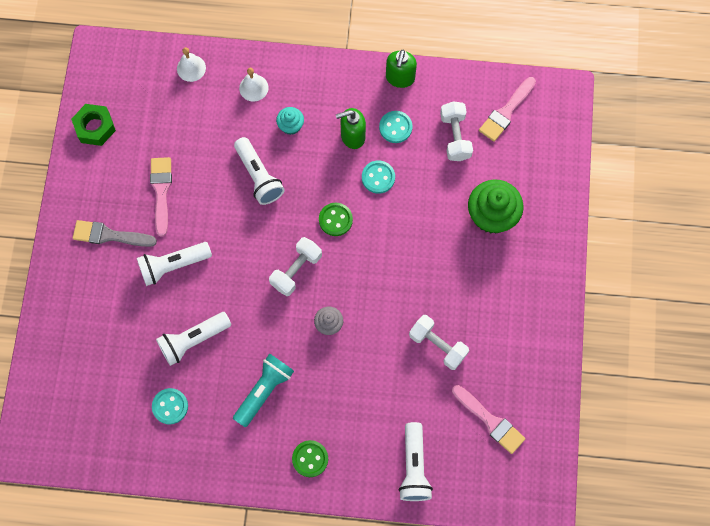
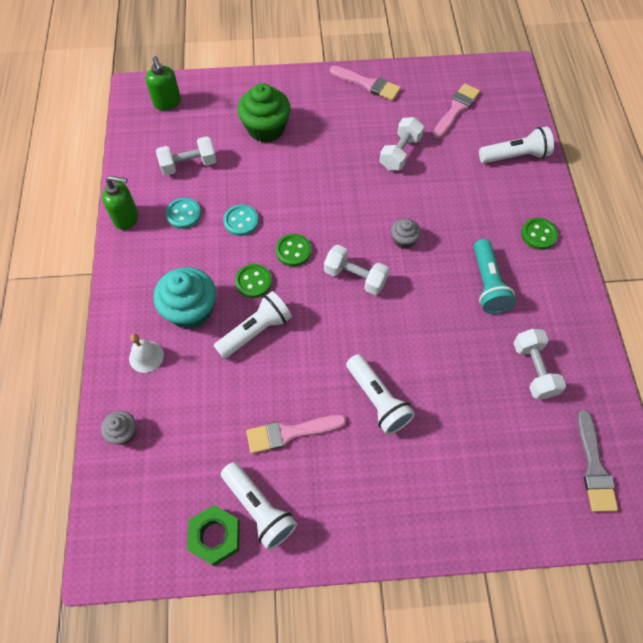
camera: 100 degrees left, 10 degrees down
grey brush [73,220,157,247] -> grey brush moved to [577,410,618,512]
turquoise button [152,388,188,425] -> white dumbbell [514,329,566,399]
white flashlight [156,312,231,366] -> white flashlight moved to [221,462,297,550]
white bell [177,47,206,82] -> grey cupcake [101,411,136,445]
turquoise flashlight [233,353,294,427] -> turquoise flashlight turned 120 degrees counterclockwise [474,239,516,314]
turquoise cupcake [276,107,304,135] -> turquoise cupcake [154,267,216,329], size x1.93
green soap dispenser [336,108,366,149] -> green soap dispenser moved to [146,56,181,110]
pink brush [479,77,536,142] -> pink brush moved to [330,66,401,101]
none -> green button [235,264,272,298]

